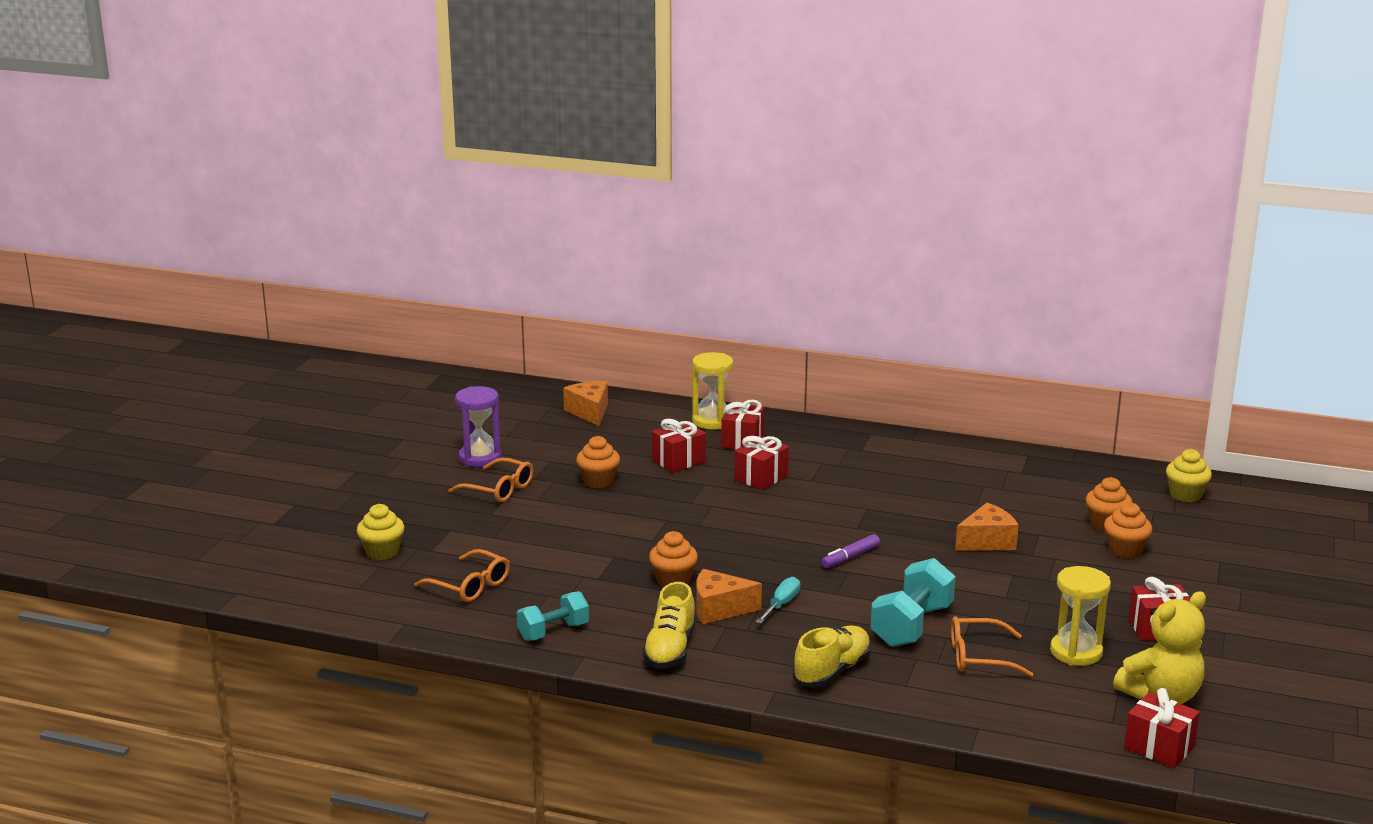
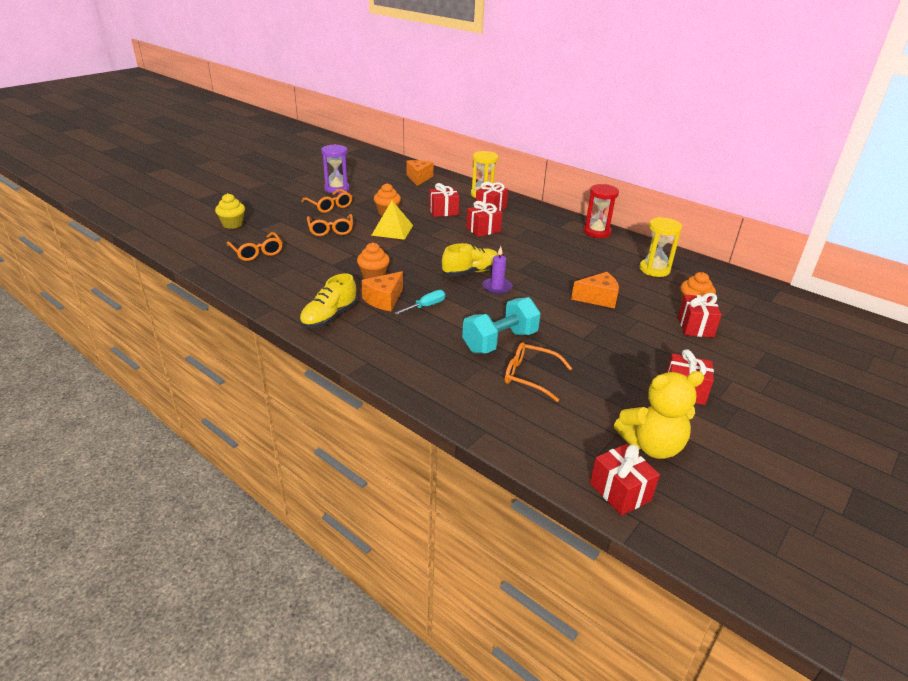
camera: 20 degrees right, 10 degrees up
turquoise dumbbell [517,591,589,641] -> none
orange cheese [696,569,762,624] -> orange cheese turned 75 degrees counterclockwise [361,271,403,311]
yellow shoe [793,626,871,687] -> yellow shoe moved to [442,243,499,277]
purple marker [821,534,880,568] -> purple candle [482,246,513,294]
yellow hourglass [1050,566,1111,666] -> yellow hourglass moved to [639,217,682,277]
orange cupcake [1104,502,1152,559] -> red gift [678,293,722,338]
yellow cupcake [1166,449,1212,502] -> none
none -> orange glasses [307,214,353,236]
none -> yellow pyramid [371,201,413,240]
none -> red hourglass [584,184,619,238]

